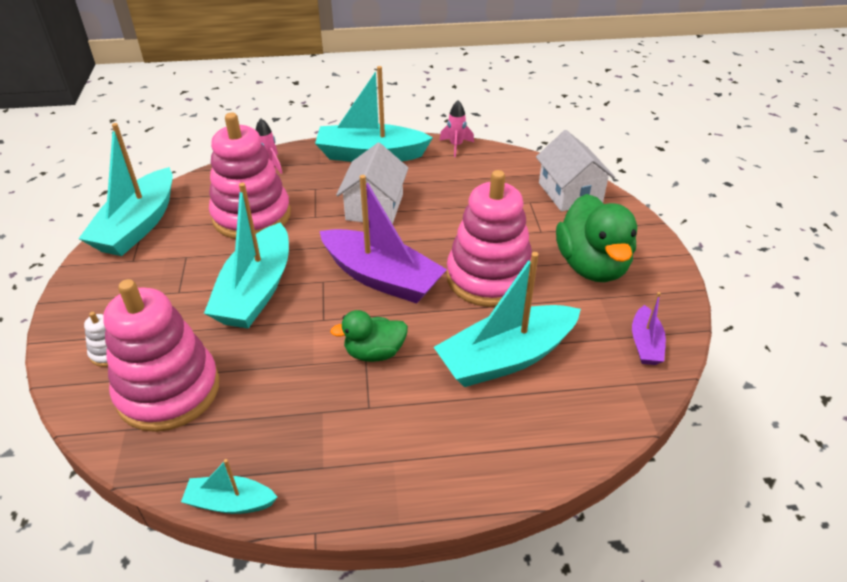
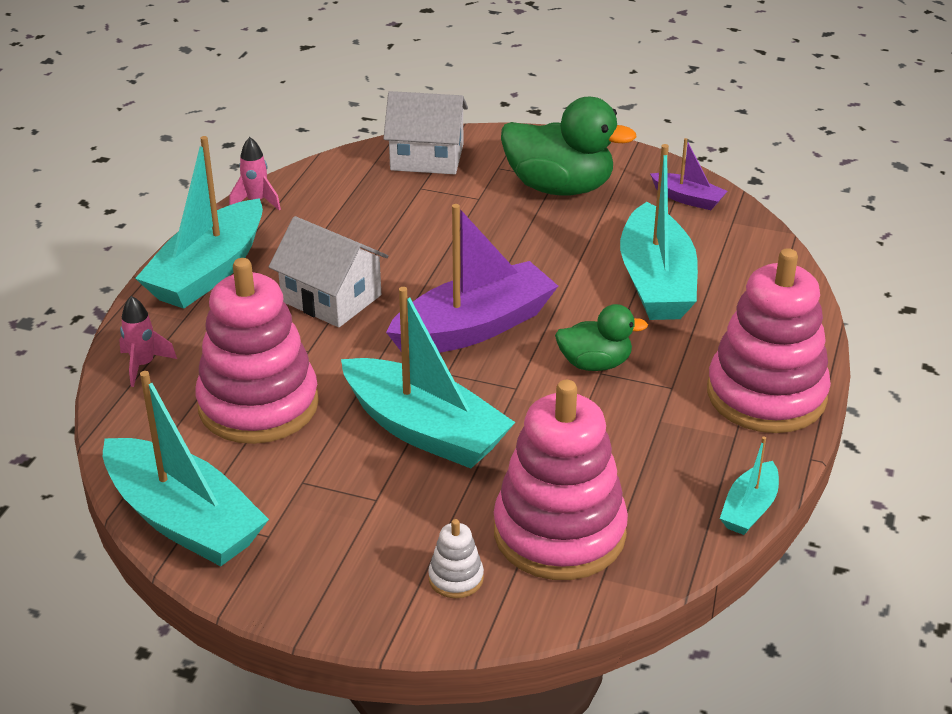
camera: 65 degrees left, 5 degrees down
green duck [330,310,408,362] -> green duck turned 105 degrees counterclockwise [555,304,648,371]
pink stacking toy [446,170,532,307] -> pink stacking toy moved to [707,248,831,433]

